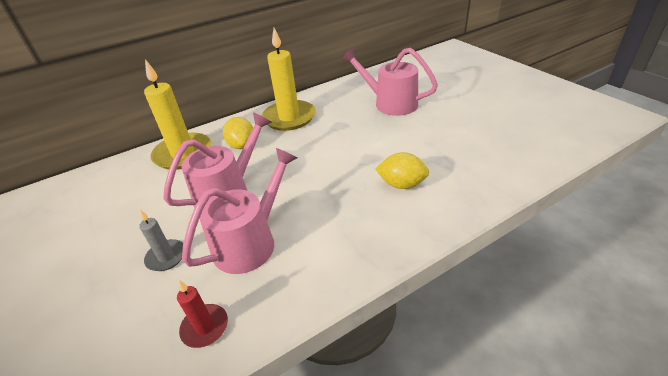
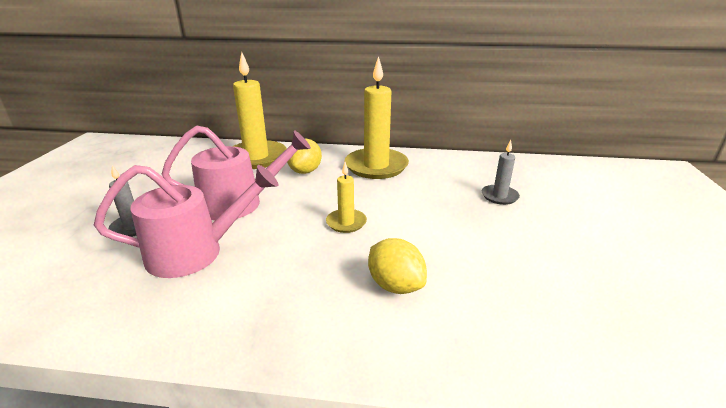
camera: 35 degrees right, 10 degrees down
red candle [177,280,228,348] -> none
pink watering can [341,47,438,116] -> grey candle [482,140,520,205]
none -> yellow candle [326,162,367,233]

